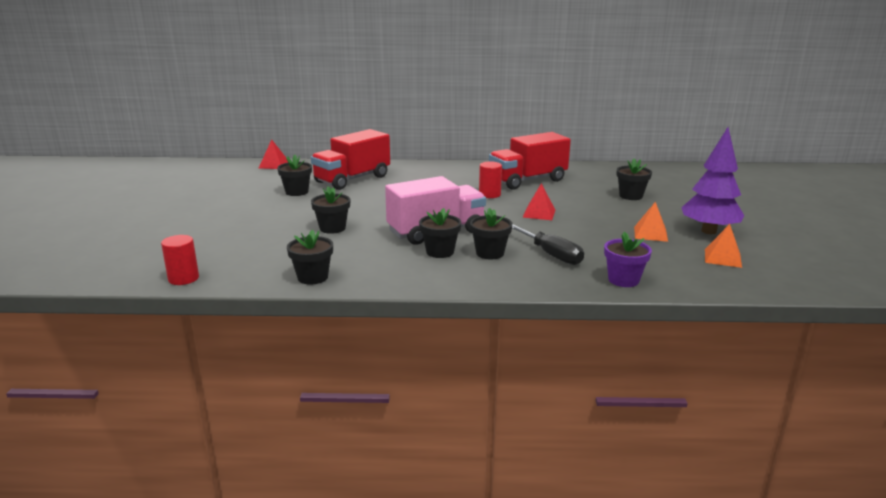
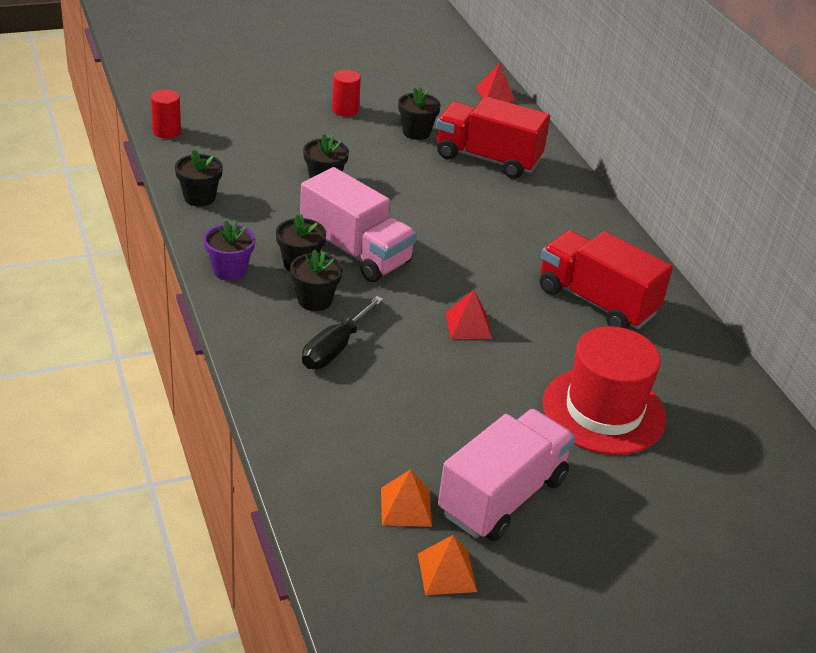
camera: 65 degrees right, 15 degrees up
red cylinder [479,161,502,198] -> red cylinder moved to [332,70,361,117]
purple flower pot [604,231,652,287] -> purple flower pot moved to [204,220,255,281]
black flower pot [617,158,652,200] -> red hat [543,326,666,455]
orange pyramid [634,202,668,242] -> orange pyramid moved to [418,535,477,595]
purple tree [681,127,744,234] -> pink truck [438,409,575,541]

